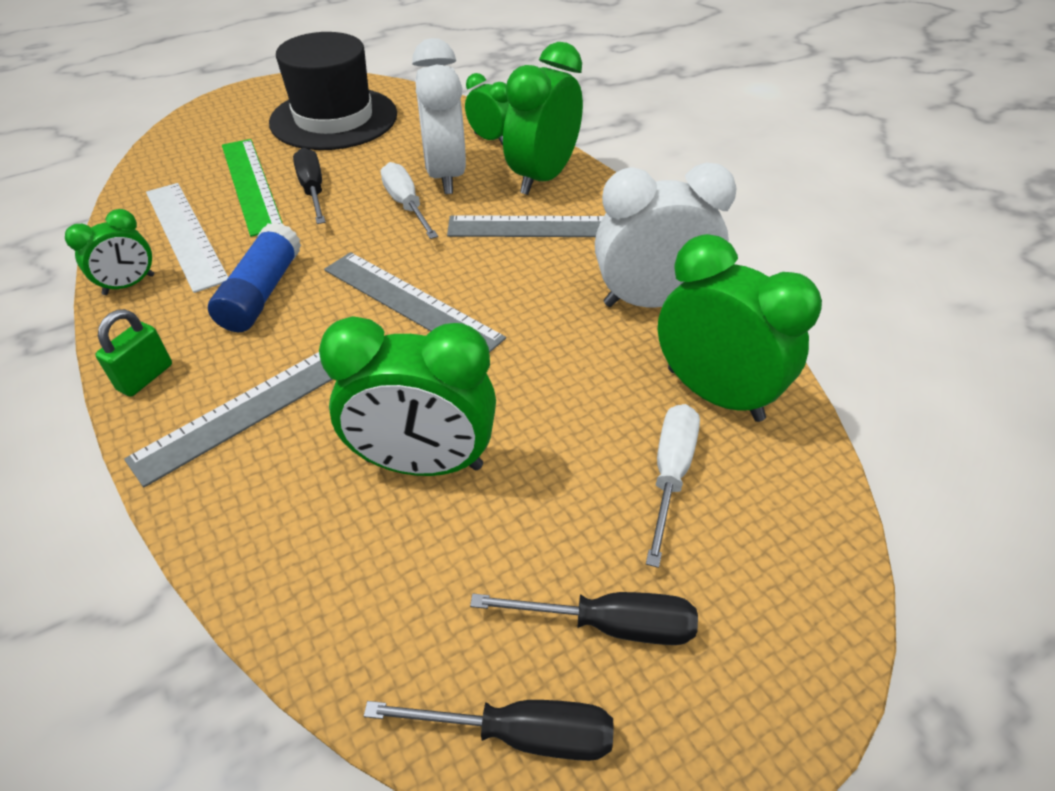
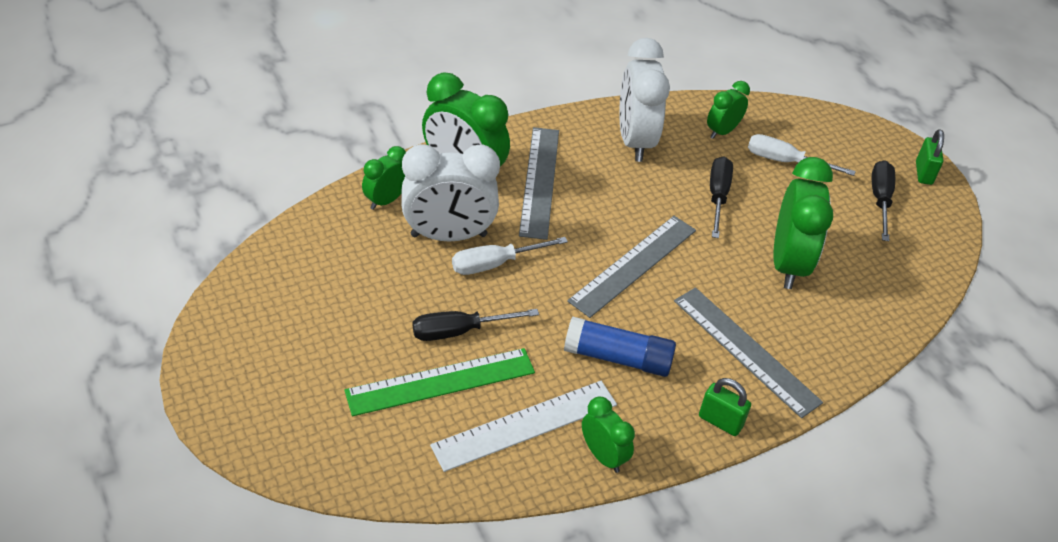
camera: 90 degrees left, 0 degrees up
black hat [269,32,397,150] -> none
black screwdriver [364,700,614,761] -> black screwdriver moved to [710,156,733,238]
green clock [658,234,822,422] -> green clock [707,81,750,139], size x0.54
none -> green padlock [916,129,944,185]

